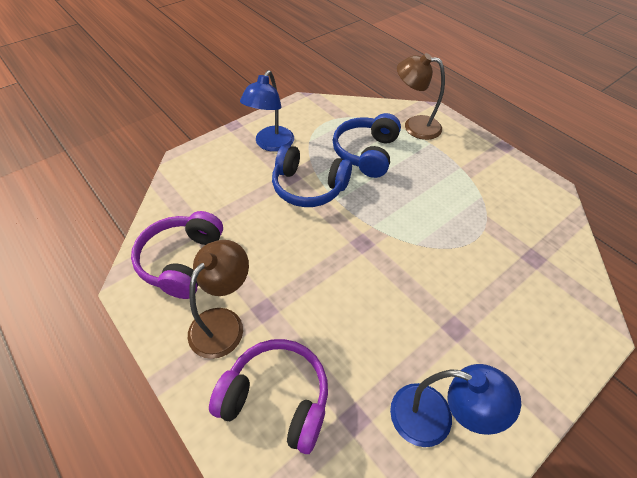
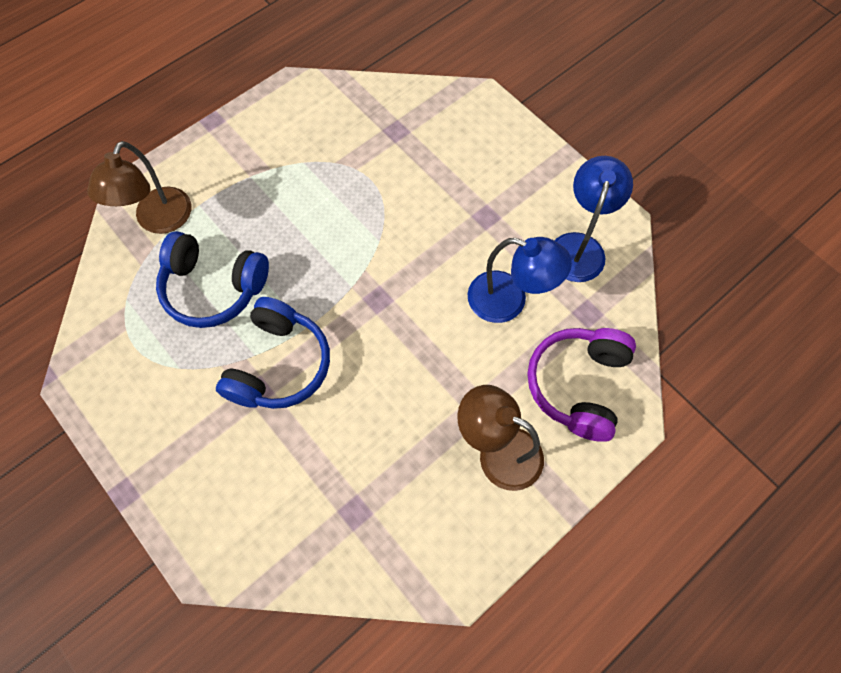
camera: 90 degrees left, 15 degrees up
purple headphones [131,211,223,299] -> none
blue lamp [240,70,294,152] -> blue lamp moved to [468,237,572,323]

